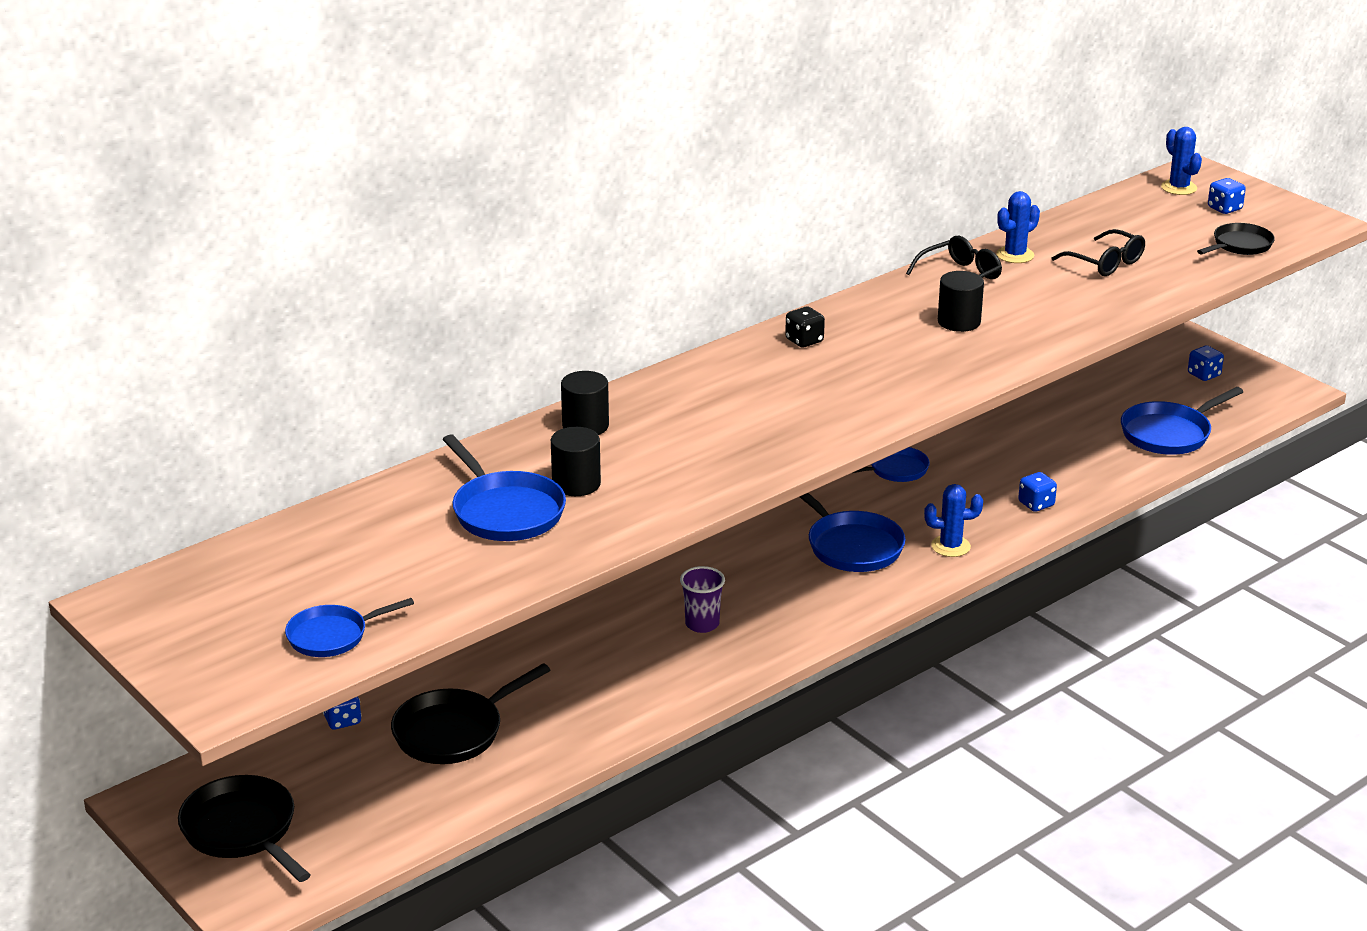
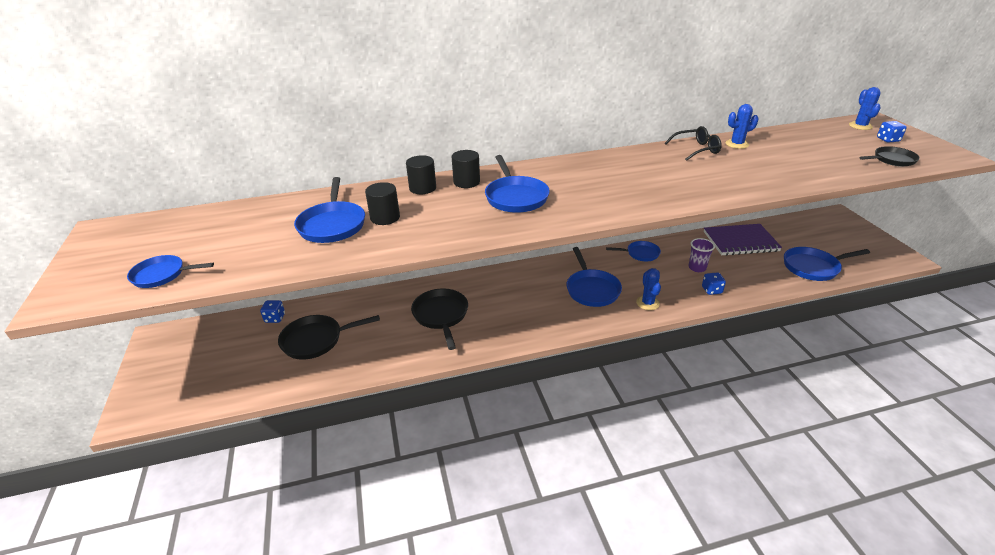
camera: 25 degrees right, 5 degrees up
black pan [178,775,311,882] -> black pan moved to [411,288,468,350]
purple cup [680,566,725,633] -> purple cup moved to [688,238,715,272]
black dice [785,306,825,348] -> none
blue cactus [924,484,983,557] -> blue cactus turned 60 degrees clockwise [636,268,661,310]
black cylinder [938,271,984,332] -> black cylinder moved to [452,150,480,188]
black glasses [1051,229,1145,276] -> none
blue dice [1188,345,1224,381] -> none
none -> blue pan [485,155,550,213]
none -> purple notebook [704,224,782,256]

